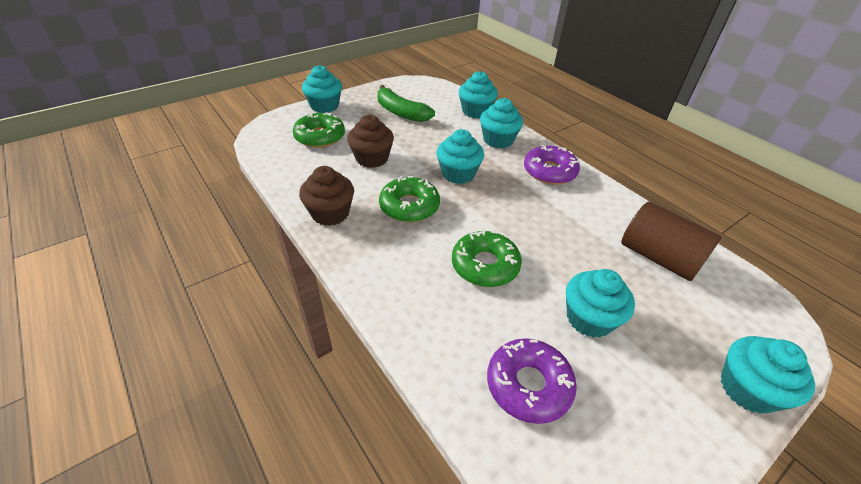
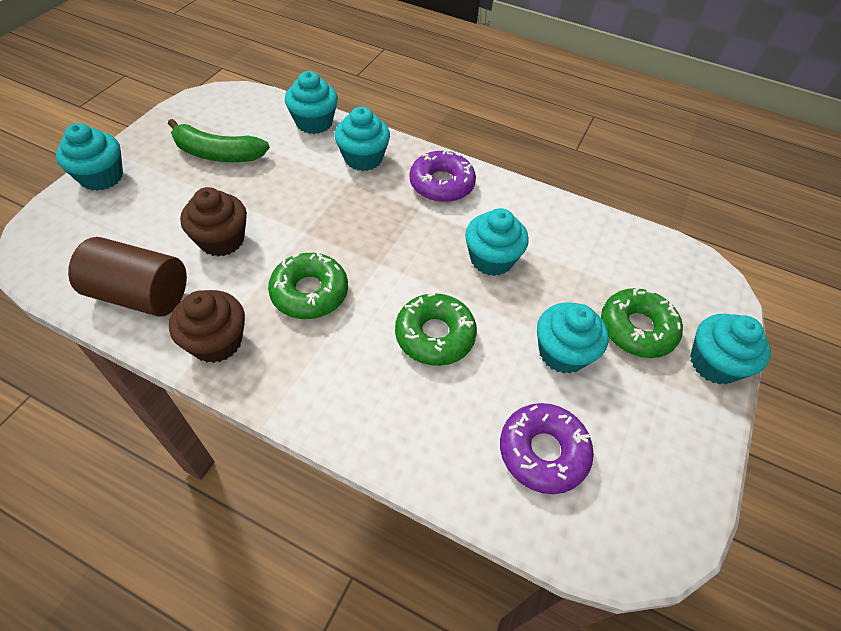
camera: 30 degrees left, 10 degrees up
green donut [293,112,345,148] -> green donut moved to [601,287,683,358]
turquoise cupcake [437,129,484,184] -> turquoise cupcake moved to [465,208,529,276]
brown cylinder [621,202,721,281] -> brown cylinder moved to [68,237,187,317]

